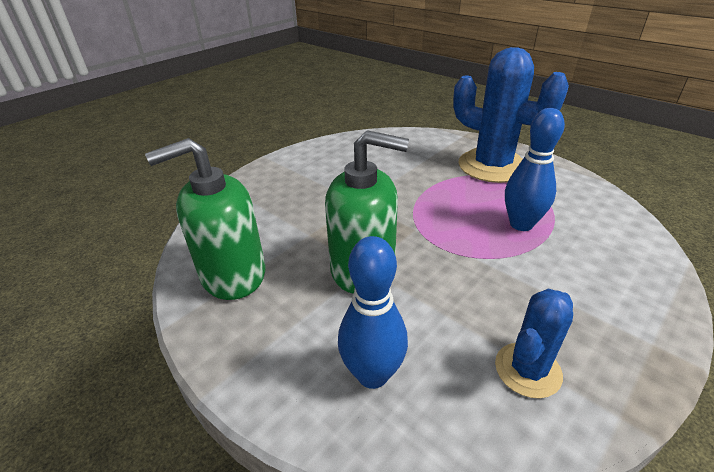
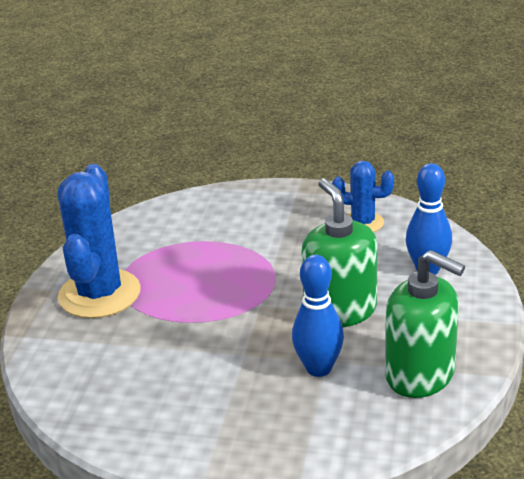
camera: 120 degrees left, 5 degrees down
blue bowling pin [505,108,565,231] -> blue bowling pin moved to [292,255,344,377]

